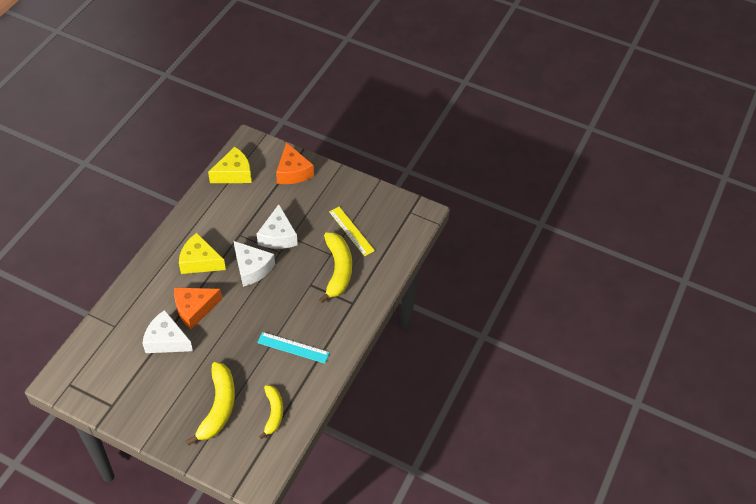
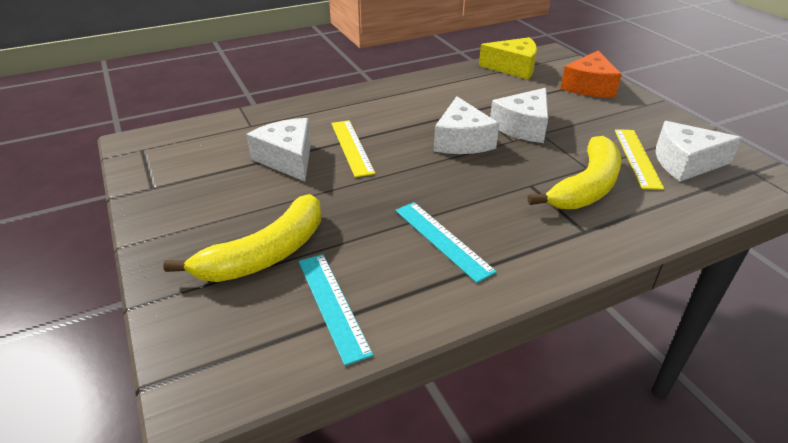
camera: 40 degrees right, 15 degrees down
orange cheese [174,287,222,330] -> yellow ruler [331,120,375,177]
yellow cheese [179,233,226,274] -> none
yellow banana [259,385,283,439] -> turquoise ruler [299,254,373,366]
none -> white cheese [656,121,742,182]

